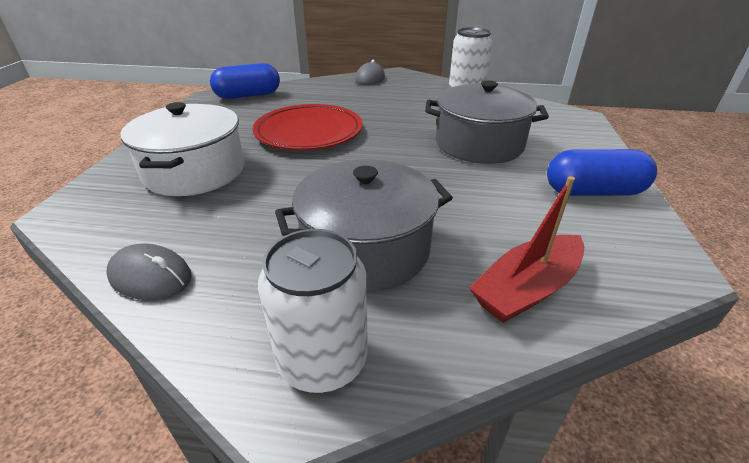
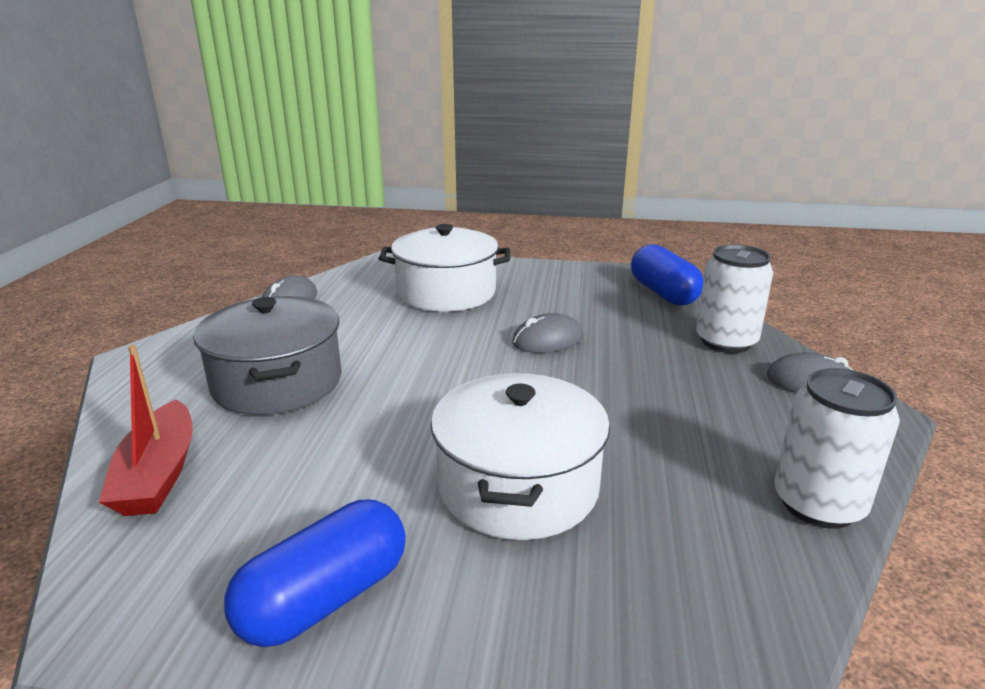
camera: 90 degrees right, 10 degrees down
red plate [252,104,362,150] -> grey mouse [512,313,583,353]
white can [258,229,368,393] -> white can moved to [696,245,773,353]
grey pot [425,80,549,164] -> white pot [431,373,610,540]
red boat [469,176,584,323] -> red boat turned 150 degrees counterclockwise [99,345,193,516]
blue capsule [547,149,657,196] -> blue capsule turned 45 degrees clockwise [224,500,406,647]

